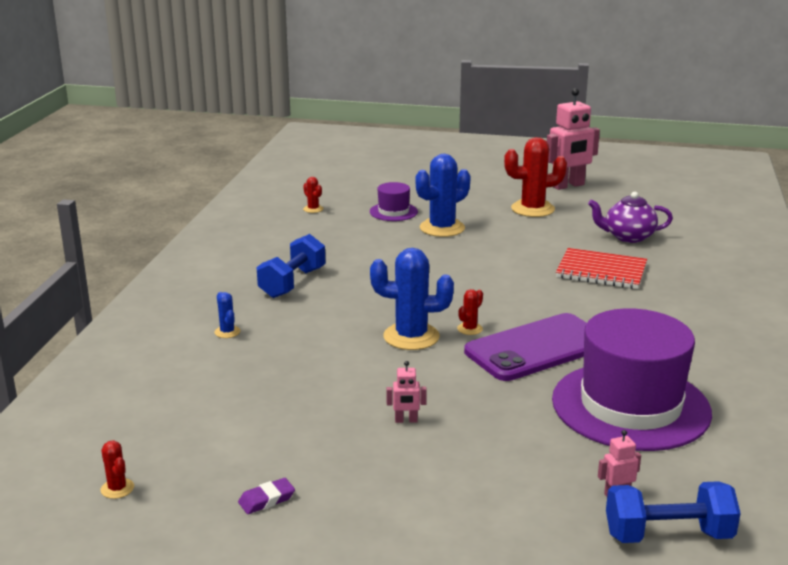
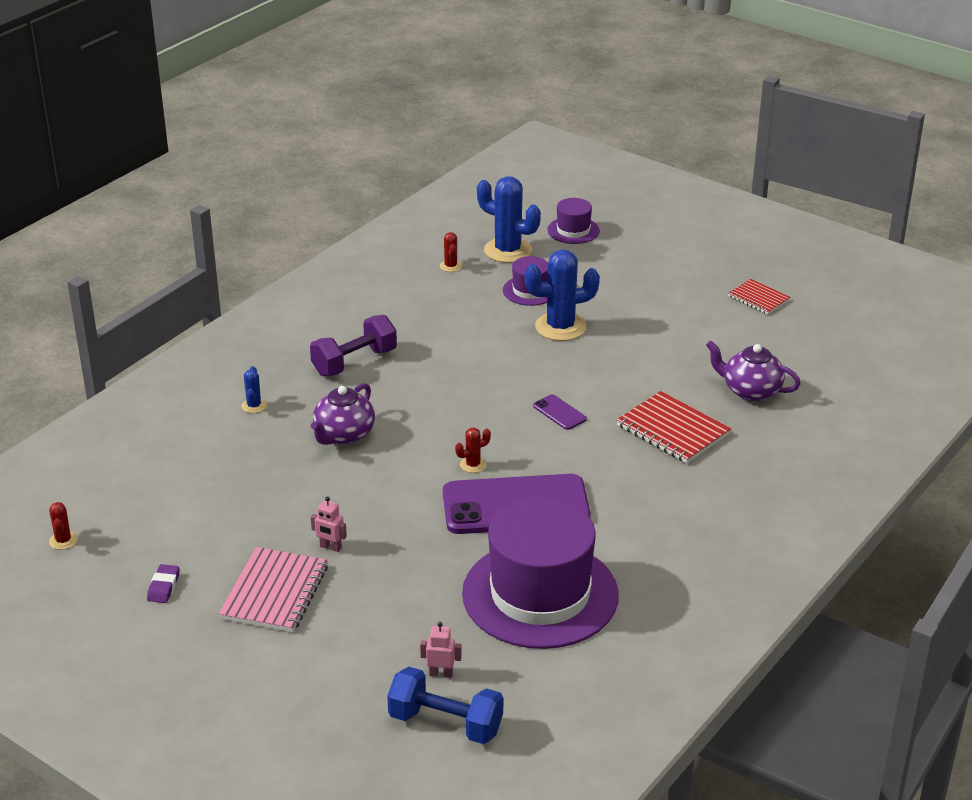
camera: 25 degrees right, 10 degrees up
purple eraser [238,478,295,514] -> purple eraser turned 75 degrees counterclockwise [147,564,180,603]
blue dumbbell [257,234,325,298] -> purple dumbbell [310,315,397,376]
blue cactus [370,248,454,350] -> blue cactus moved to [477,176,541,263]
red cactus [504,137,567,217] -> none
pink robot [547,88,600,190] -> red notebook [728,279,790,314]
none -> pink notebook [218,547,328,632]
none -> purple teapot [311,383,375,445]
none -> purple phone [533,394,587,430]
none -> purple hat [547,198,600,244]

